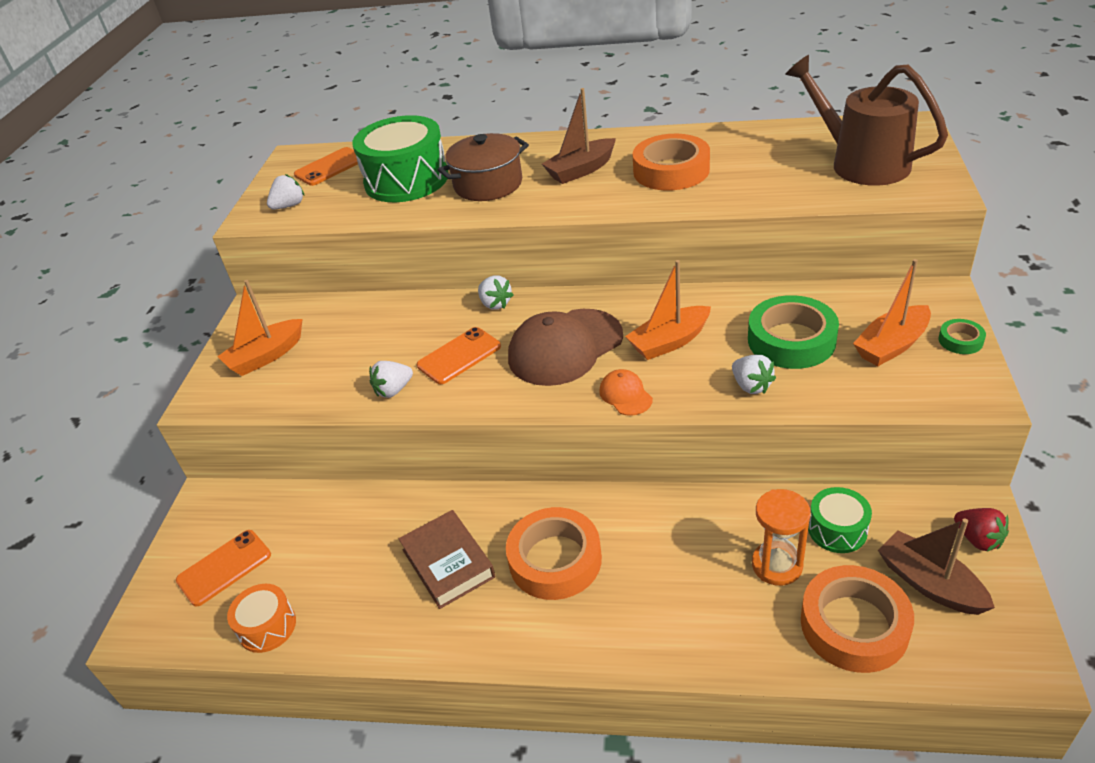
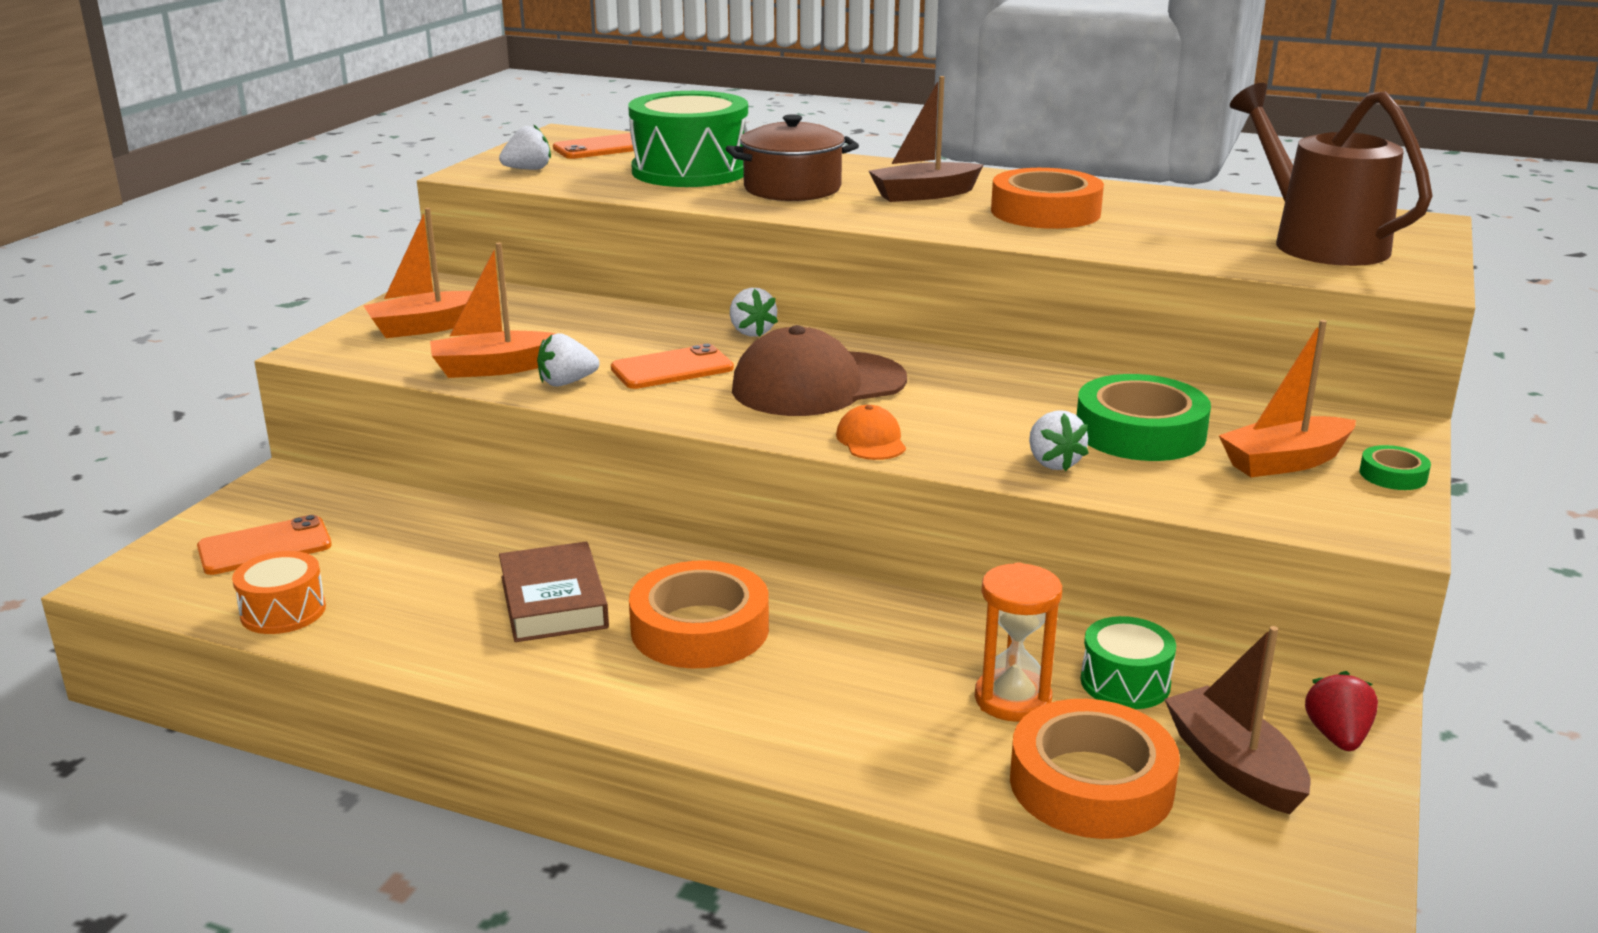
camera: 10 degrees right, 15 degrees down
orange boat [625,260,711,360] -> orange boat moved to [430,242,556,378]
red strawberry [954,508,1009,552] -> red strawberry turned 150 degrees counterclockwise [1305,671,1378,751]

